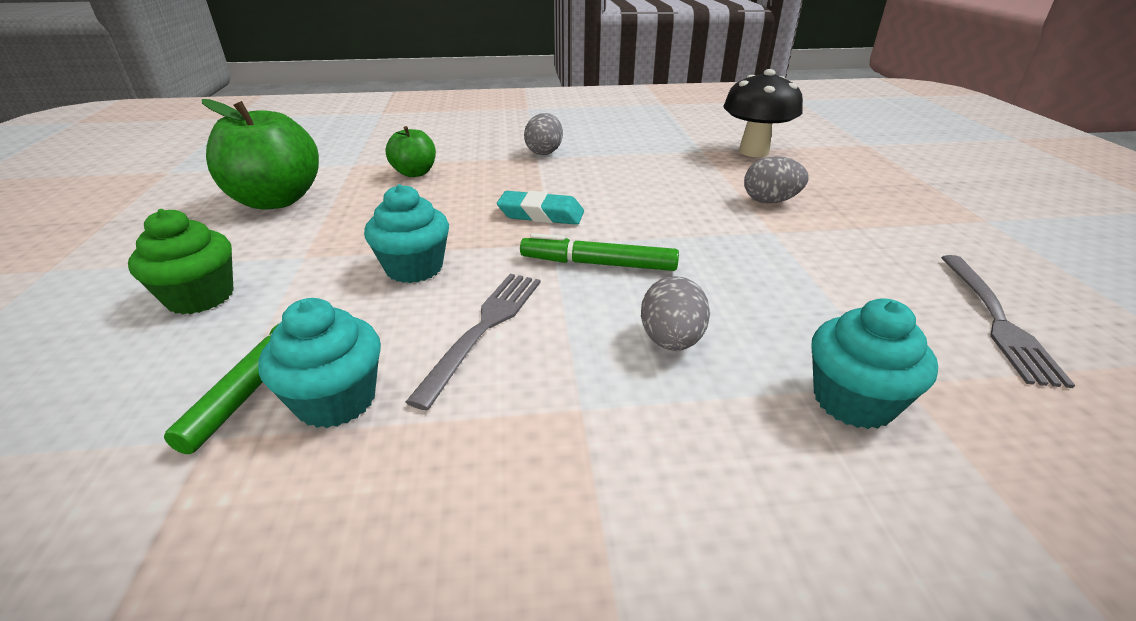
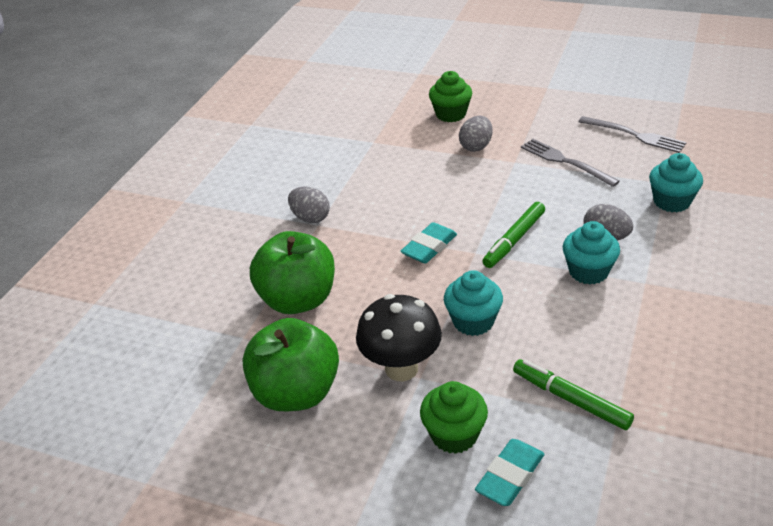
camera: 60 degrees left, 5 degrees up
turquoise cupcake [258,298,381,428] -> turquoise cupcake moved to [562,221,620,285]
green apple [386,126,436,177] -> green apple [250,231,335,314], size x1.84
grey fork [406,274,541,410] -> grey fork moved to [521,139,620,187]
black mushroom [723,69,803,157] -> black mushroom moved to [356,294,442,381]
none -> green cupcake [429,71,472,122]
none -> turquoise eraser [475,439,544,506]

